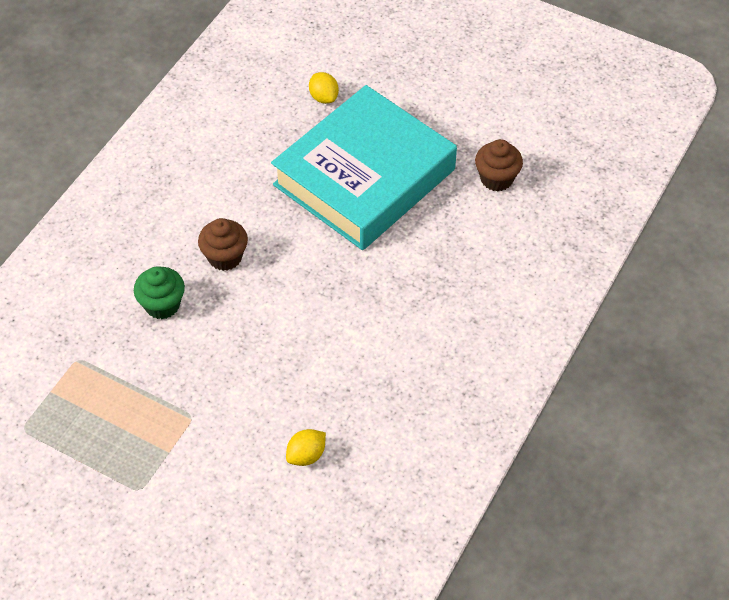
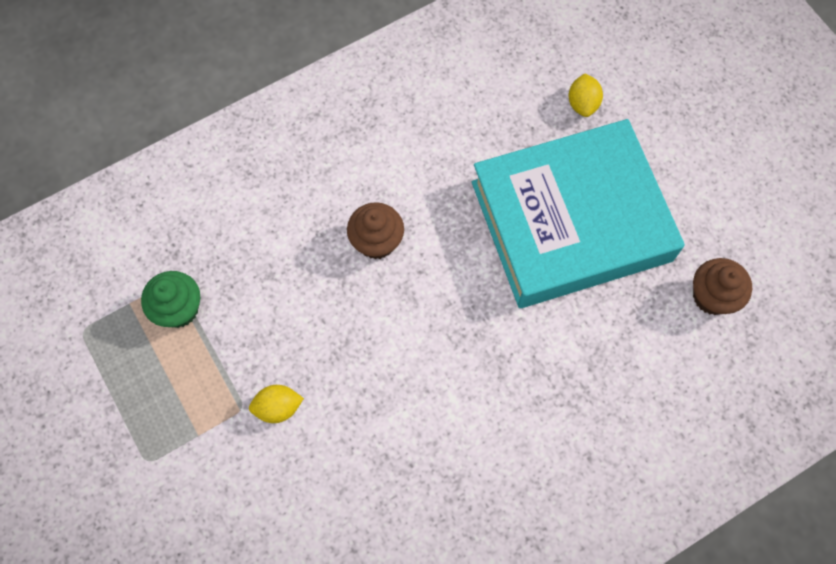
camera: 30 degrees right, 15 degrees up
green cupcake [134,266,185,319] -> green cupcake moved to [141,271,200,328]
yellow lemon [286,429,326,466] -> yellow lemon moved to [249,385,304,423]

